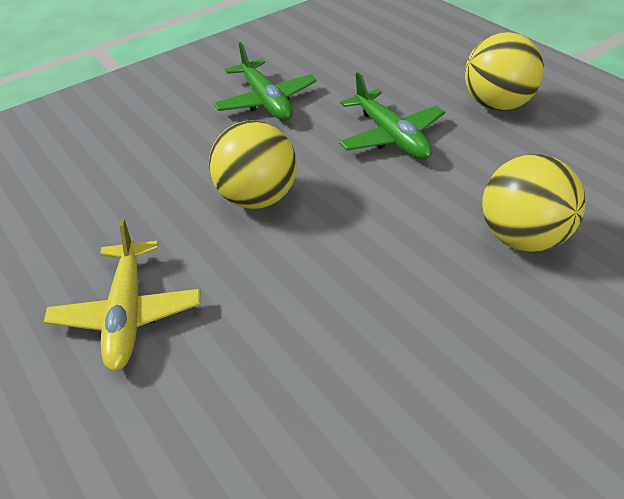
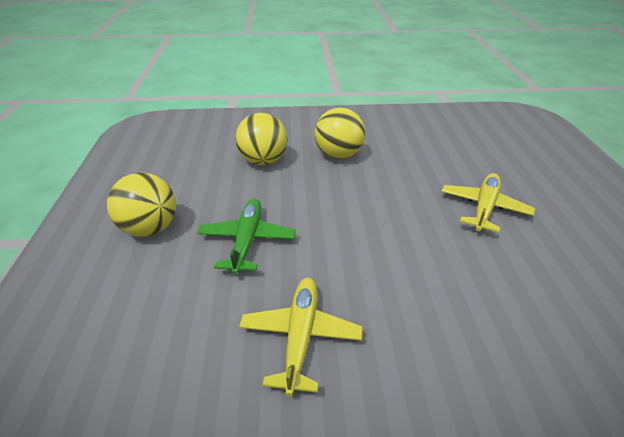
camera: 150 degrees left, 5 degrees down
yellow ball [209,120,297,209] -> yellow ball moved to [314,108,365,159]
green plane [213,42,317,121] -> yellow plane [239,277,363,397]

